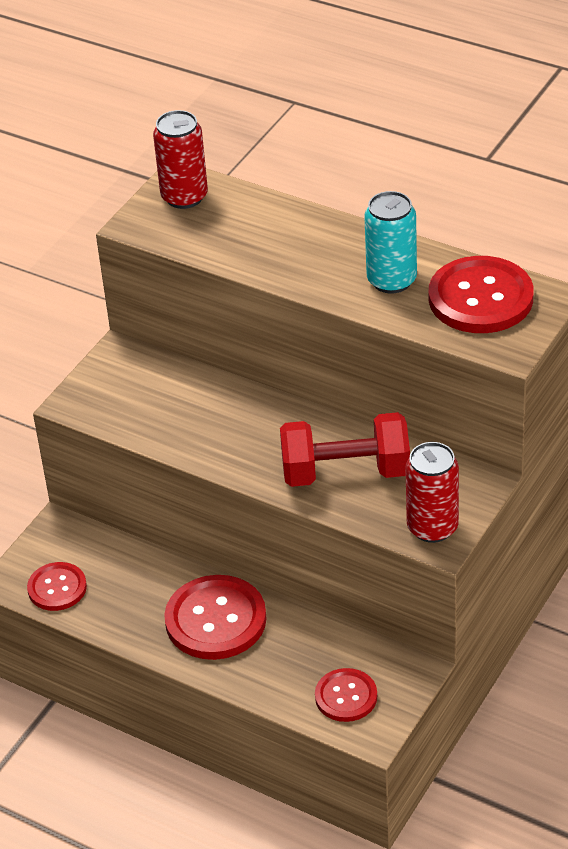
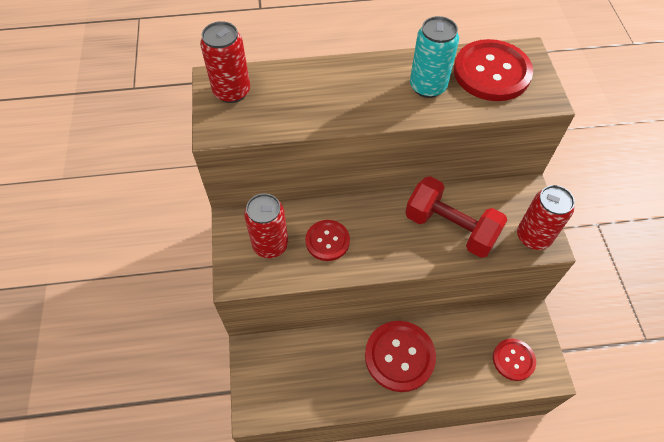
camera: 40 degrees left, 15 degrees up
red button [27,562,87,611] -> red button moved to [305,220,350,261]
red dumbbell [280,412,410,487] -> red dumbbell turned 75 degrees clockwise [405,176,507,258]
none -> red can [244,193,288,258]

